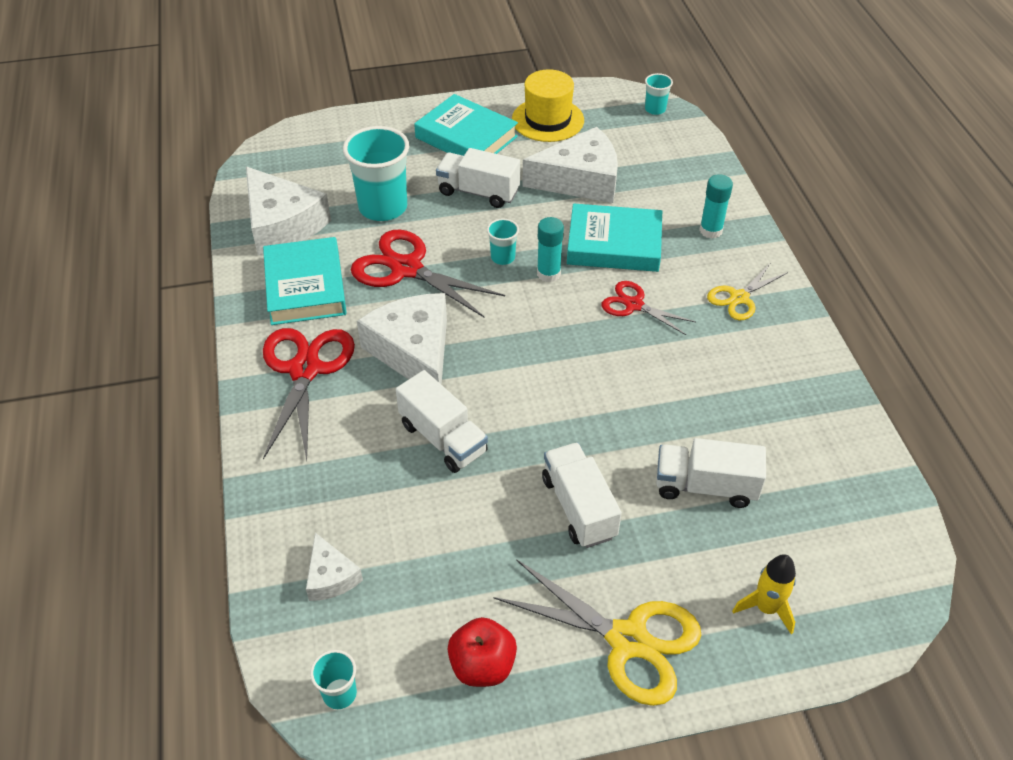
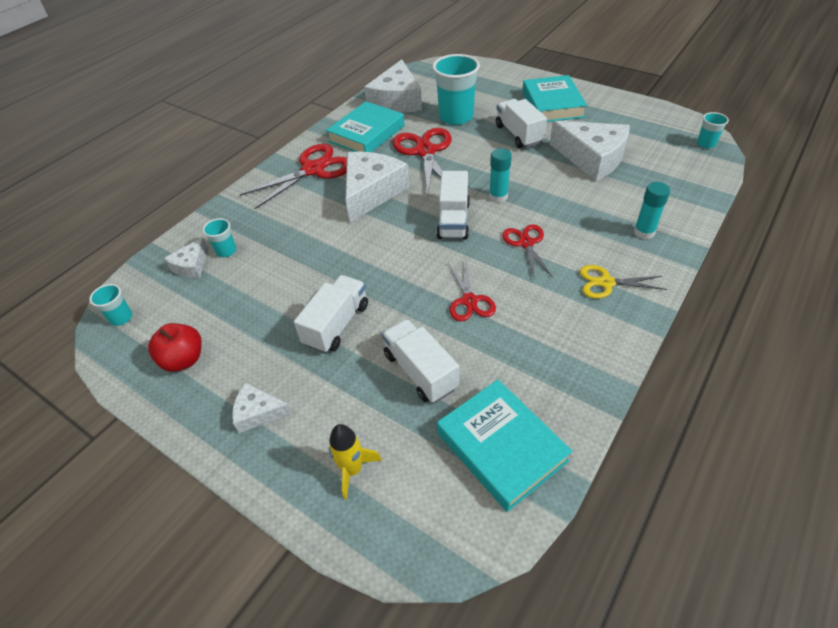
camera: 50 degrees right, 0 degrees up
white truck [396,370,488,473] -> white truck moved to [437,171,470,239]
turquoise cup [487,218,519,265] -> turquoise cup moved to [203,218,236,257]
yellow scissors [494,559,701,706] -> white cheese [232,383,292,433]
yellow hat [512,69,584,142] -> none
turquoise book [567,204,662,272] -> turquoise book moved to [437,380,572,512]
none -> red scissors [448,261,496,322]

